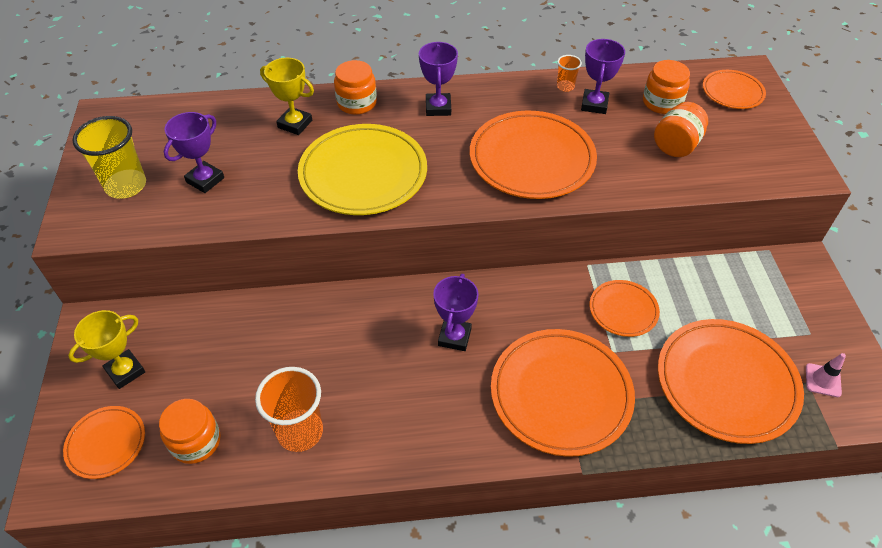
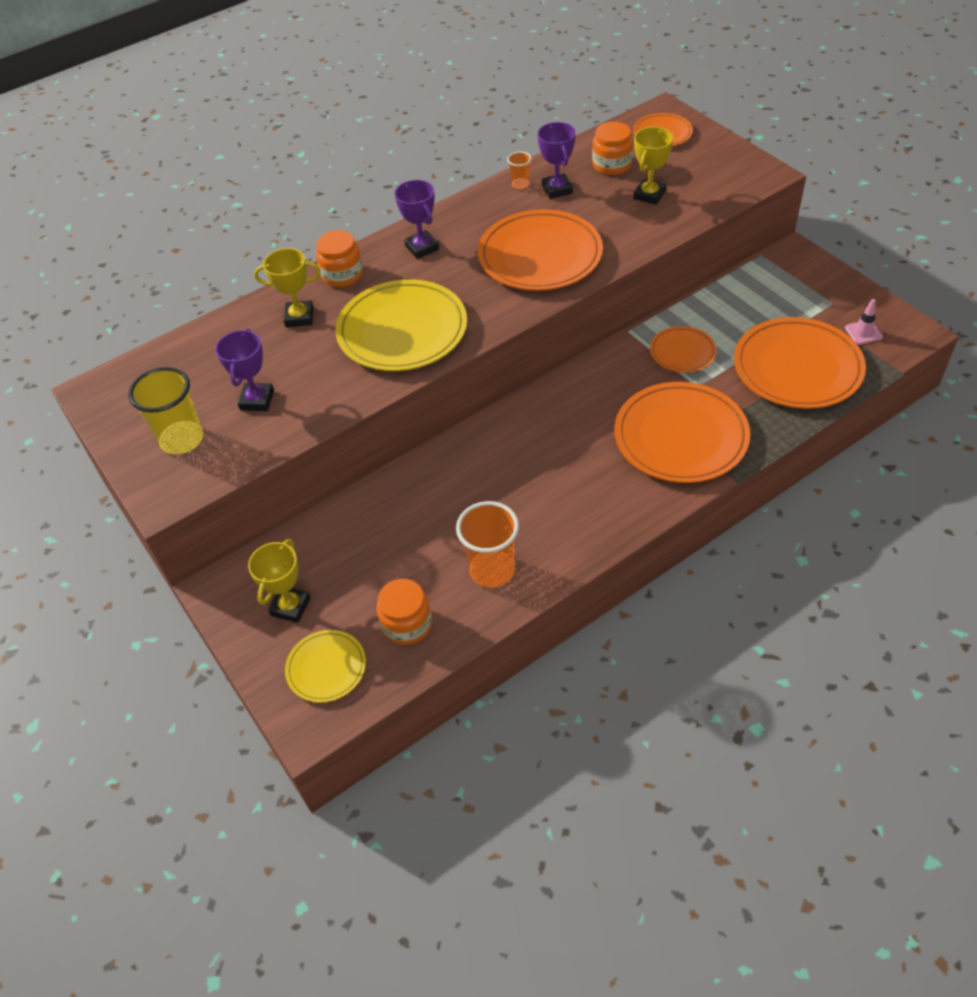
camera: 25 degrees left, 0 degrees up
orange plate [63,406,145,479] -> yellow plate [285,630,366,703]
purple trophy [433,274,479,351] -> none
orange jar [654,102,708,157] -> yellow trophy [633,127,673,205]

